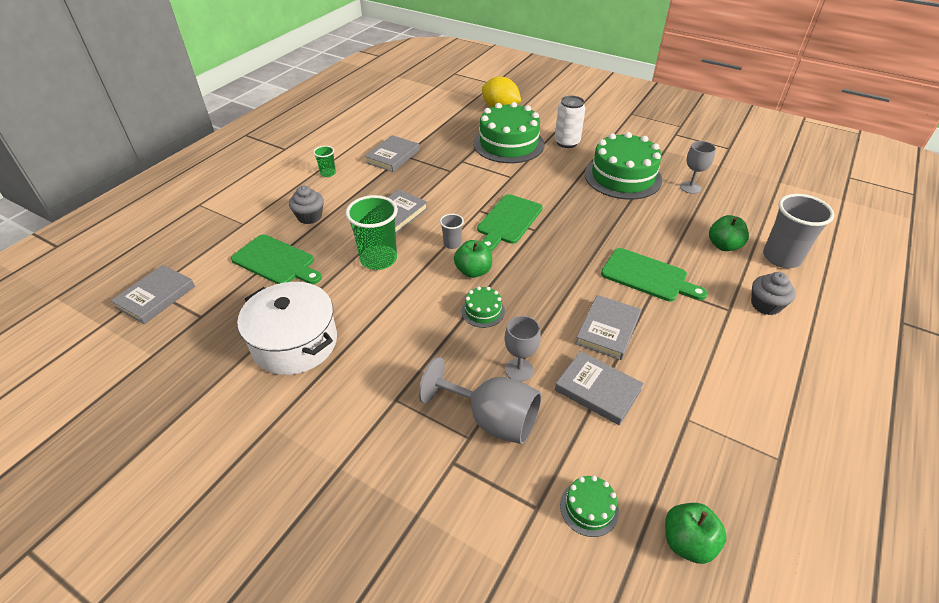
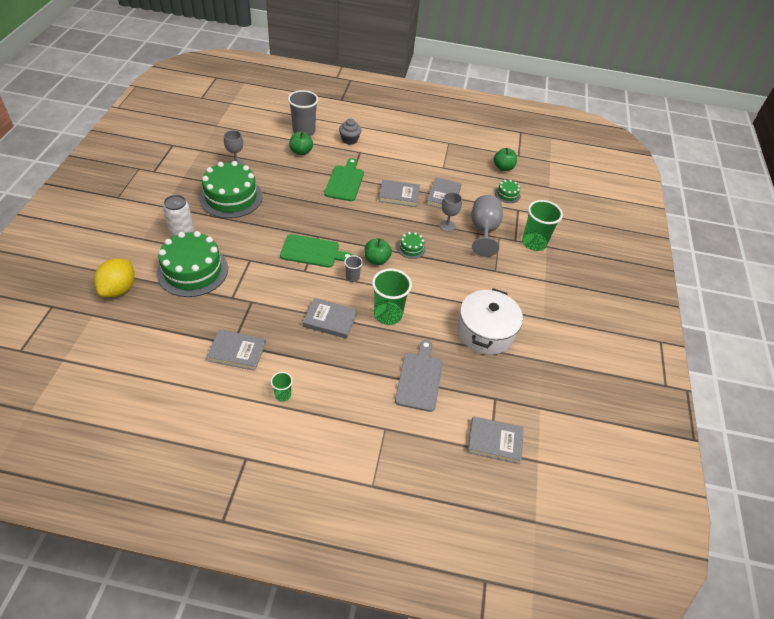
camera: 115 degrees left, 5 degrees up
green cutting board [231,234,322,284] -> grey cutting board [395,340,443,412]
grey cupcake [289,186,324,224] -> none
none -> green cup [522,200,563,251]

